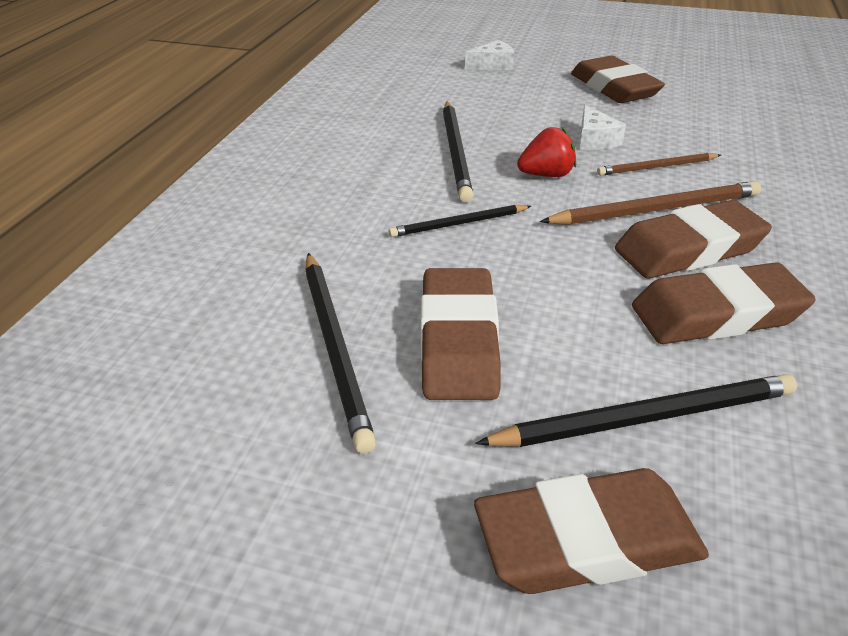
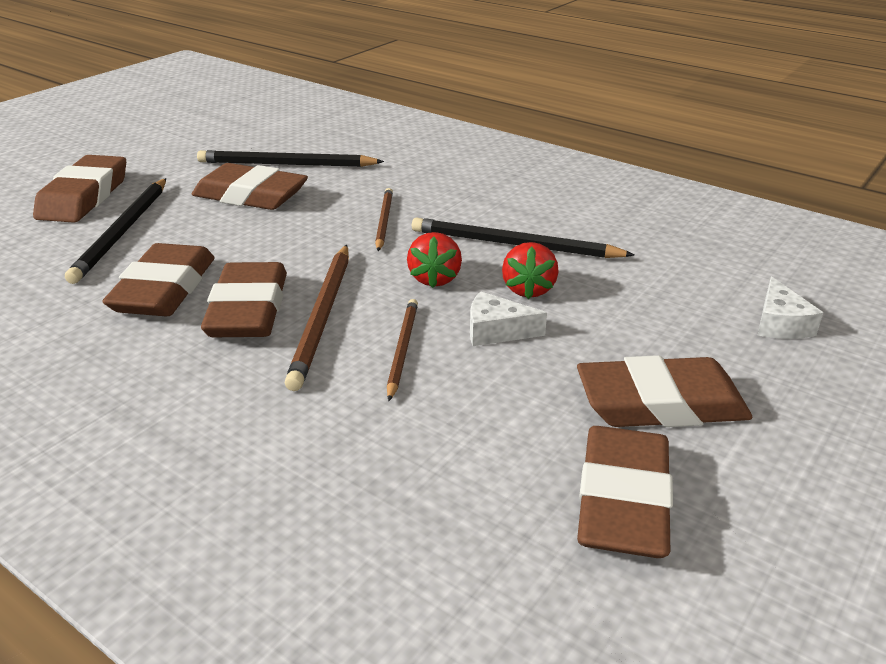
camera: 110 degrees right, 5 degrees down
black pencil [389,205,531,237] -> brown pencil [375,188,393,251]
none -> red strawberry [502,242,558,299]
none -> brown eraser [577,426,673,558]

